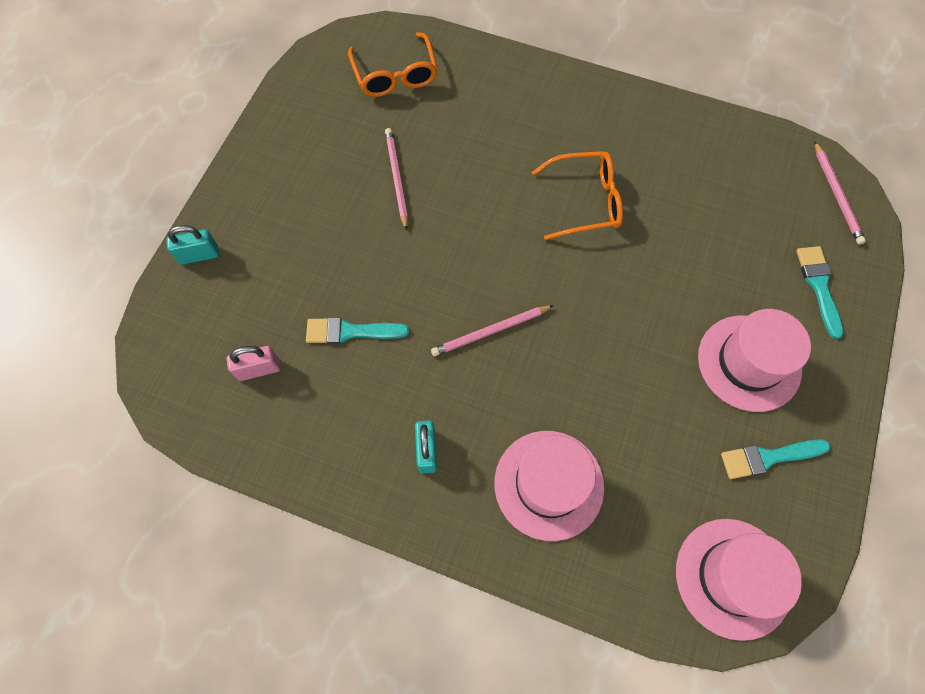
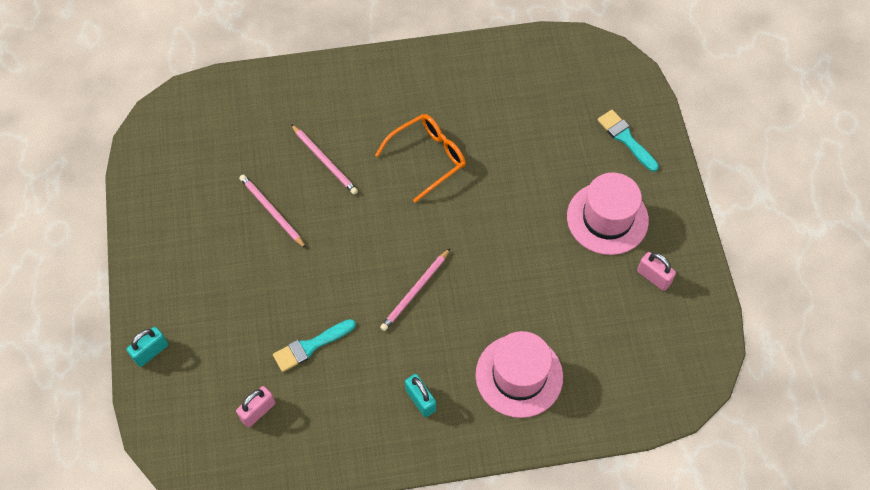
camera: 30 degrees left, 5 degrees down
orange glasses [348,32,437,97] -> none
pink hat [676,519,802,641] -> none
turquoise brush [721,439,831,479] -> pink padlock [637,252,676,291]
pink pencil [815,141,866,245] -> pink pencil moved to [291,124,358,195]

